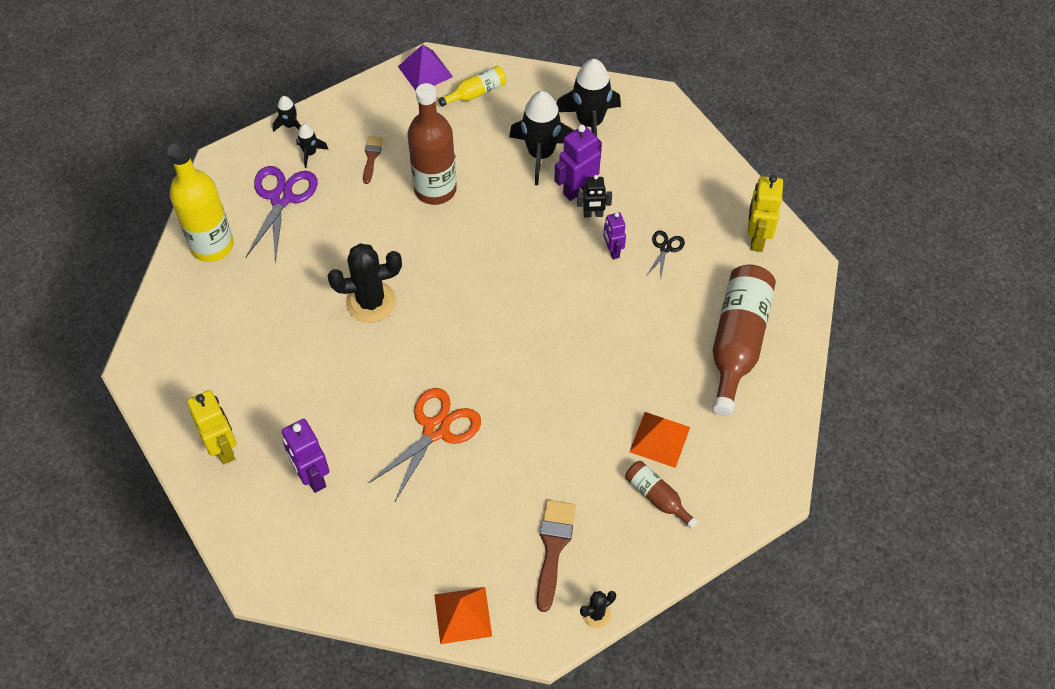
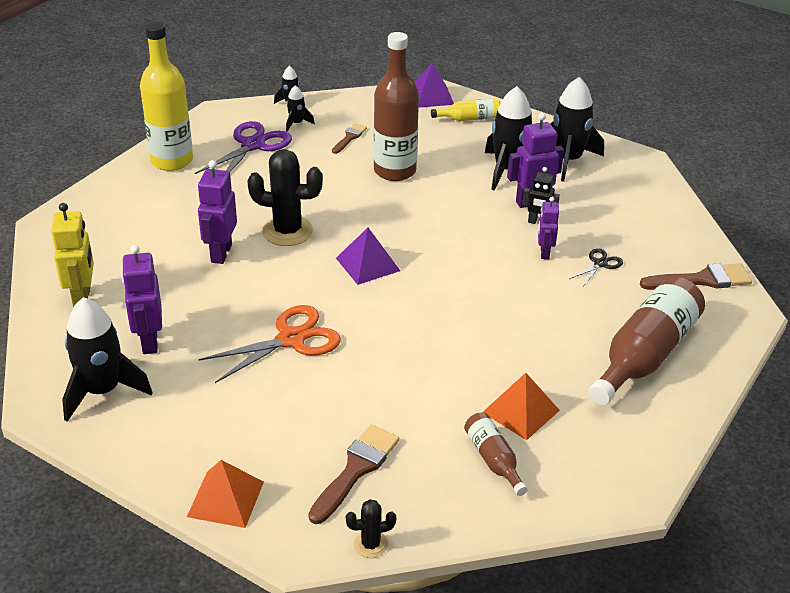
camera: 20 degrees right, 20 degrees down
yellow robot [748,175,783,252] -> brown brush [640,263,752,290]
none -> black rocket [62,297,153,422]
none -> purple robot [198,160,237,264]
none -> purple pyramid [336,228,400,285]

